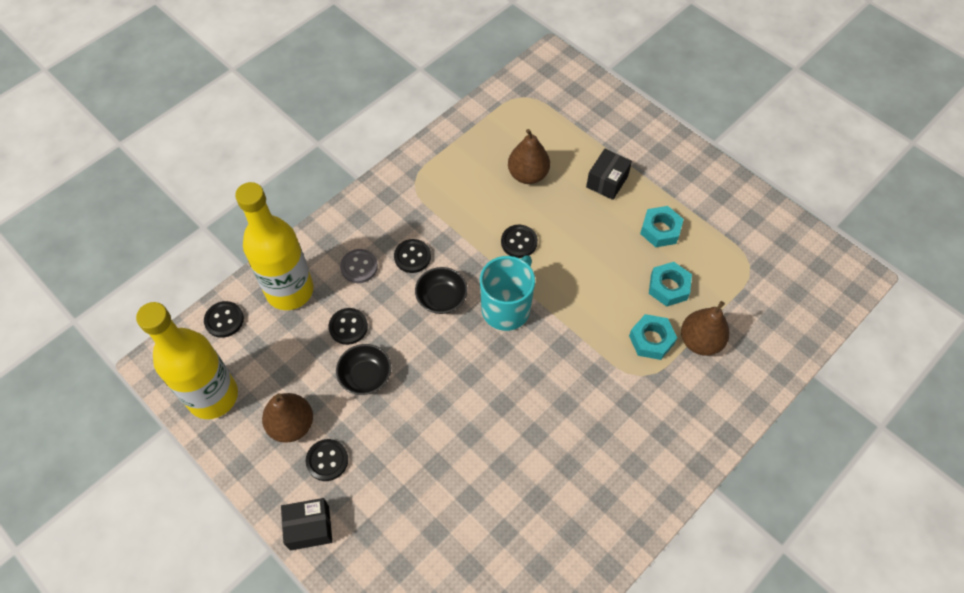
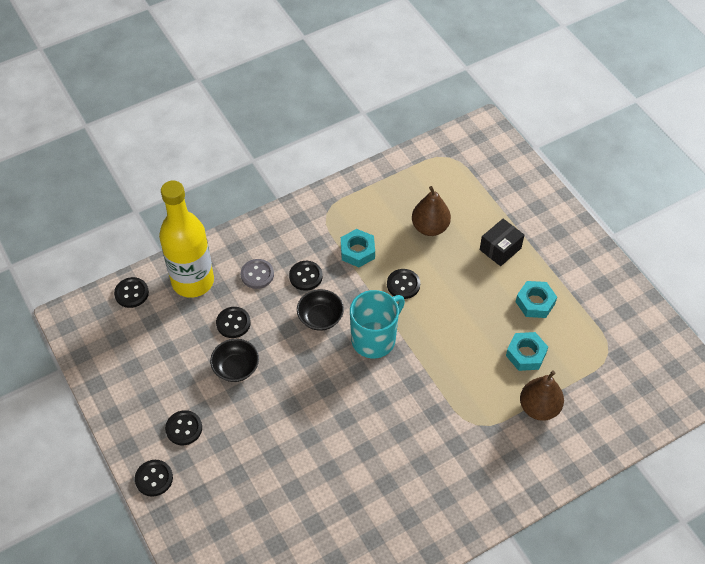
camera: 15 degrees right, 5 degrees down
yellow bottle [136,302,238,419] -> none
brown pear [262,393,313,443] -> none
black box [281,498,332,551] -> black button [135,460,173,497]
turquoise nut [629,314,677,360] -> turquoise nut moved to [341,229,375,267]

